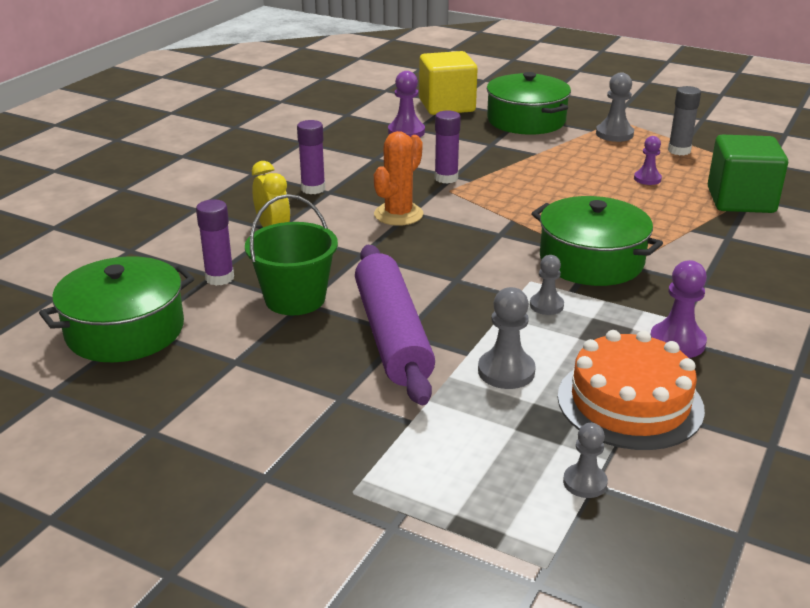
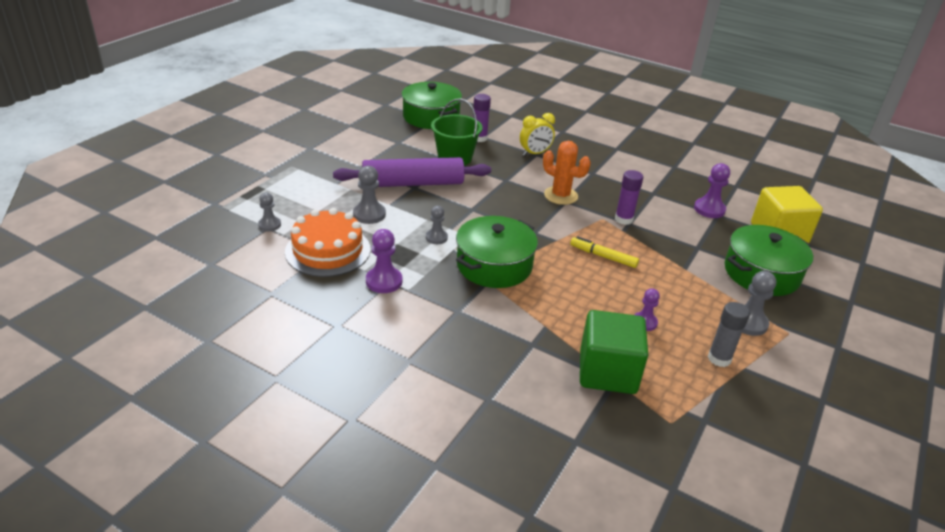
camera: 90 degrees right, 5 degrees up
purple glue stick [297,120,325,194] -> none
none -> yellow marker [570,236,639,268]

